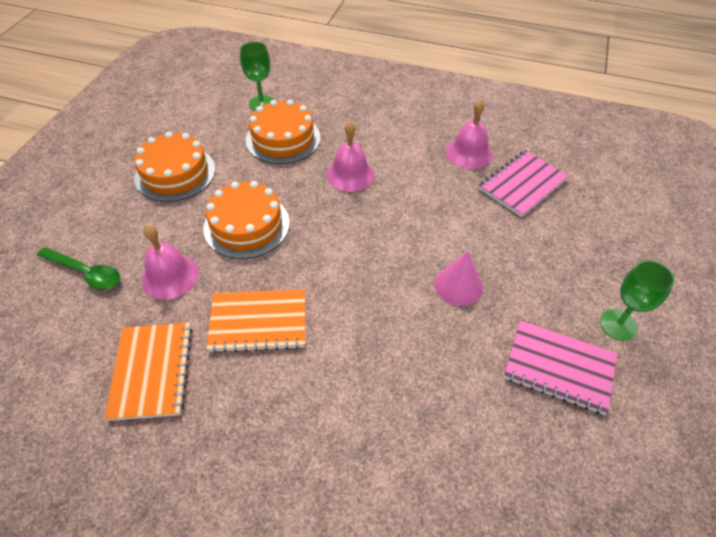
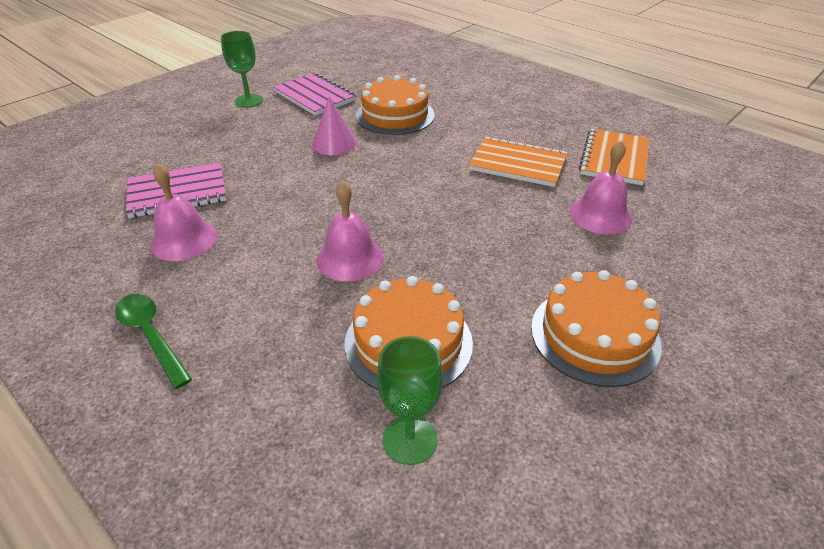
camera: 155 degrees left, 10 degrees down
green spoon [37,247,120,289] -> green spoon moved to [115,294,192,389]
orange cake [203,181,290,259] -> orange cake moved to [356,75,435,135]

